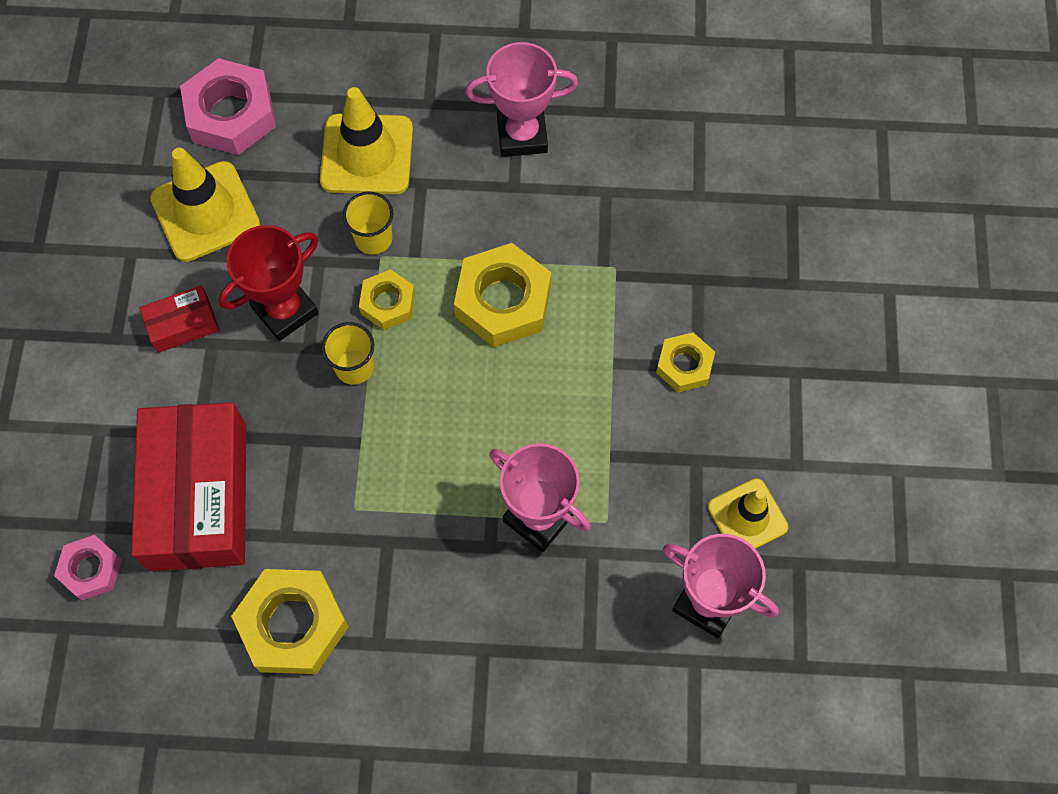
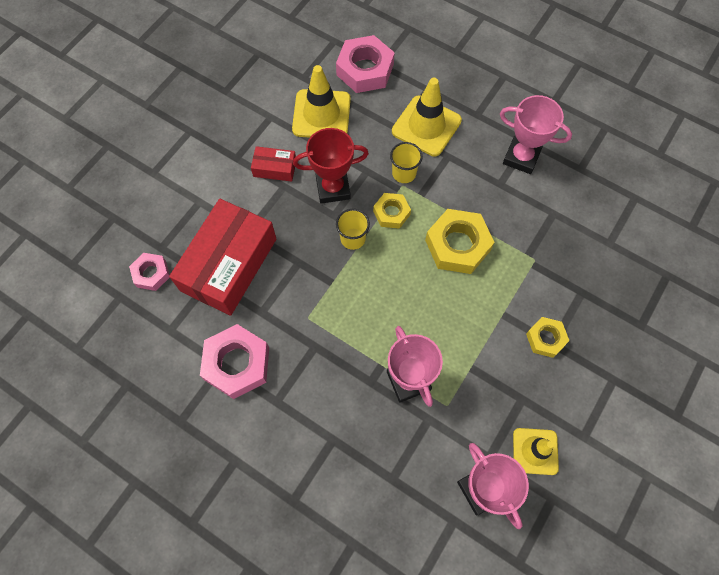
camera: 30 degrees right, 0 degrees up
yellow nut [231,569,349,674] -> pink nut [200,324,269,399]

